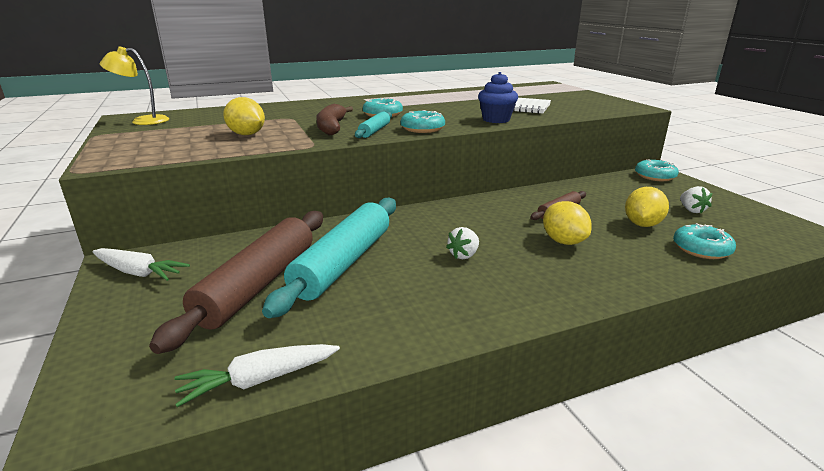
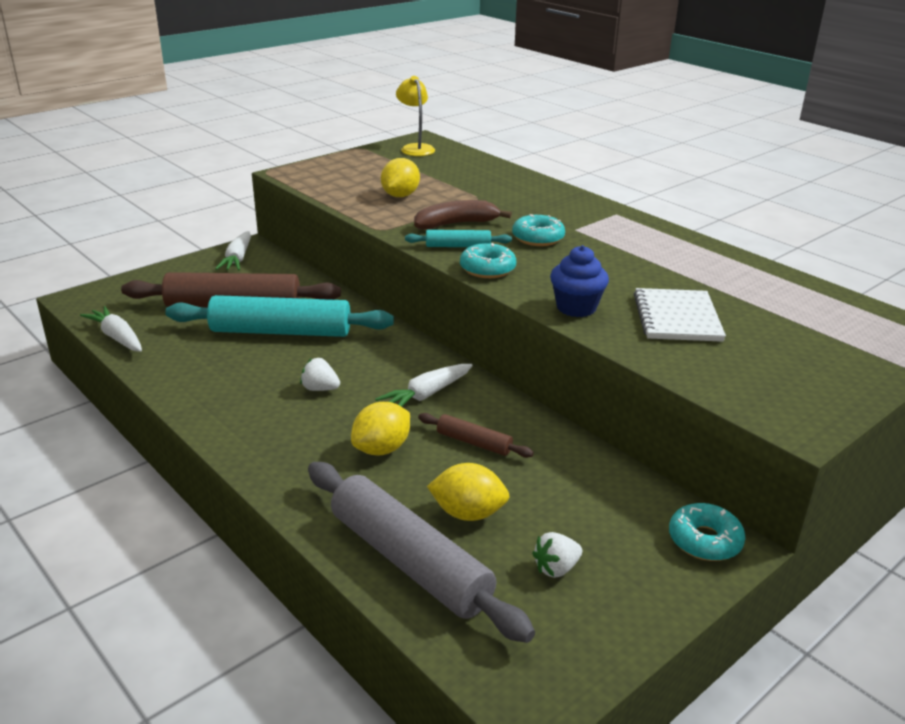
camera: 70 degrees right, 5 degrees up
turquoise donut [673,223,736,259] -> grey rolling pin [308,462,535,643]
none -> white carrot [375,364,473,407]

